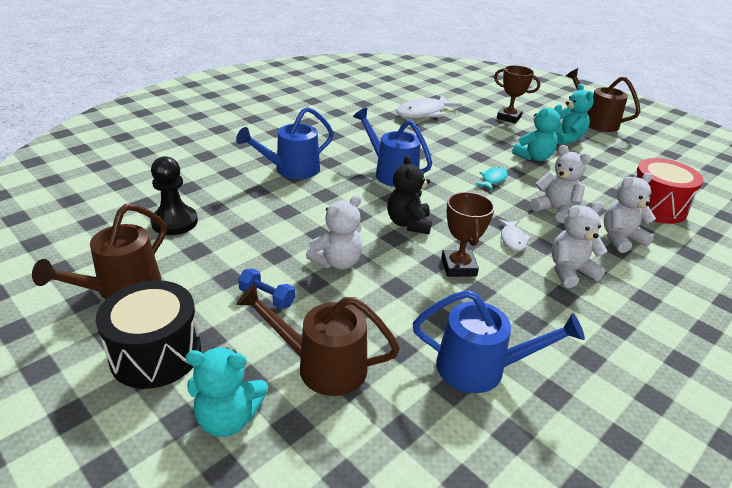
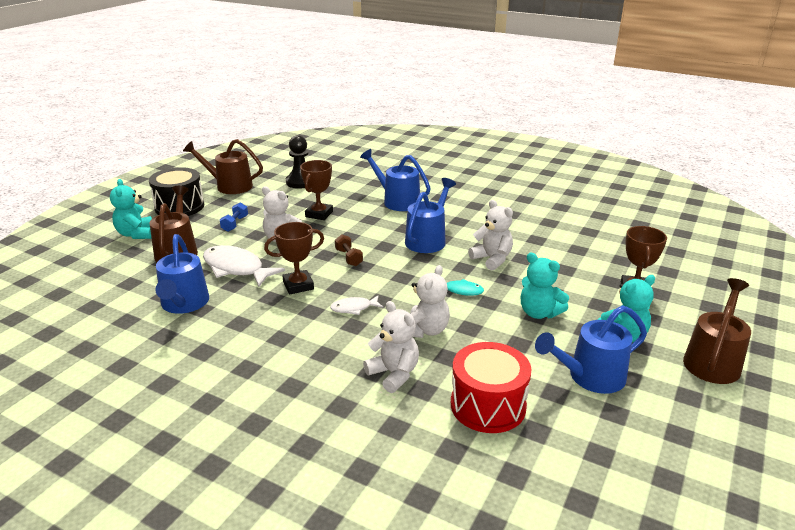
camera: 75 degrees right, 5 degrees down
black teddy bear [387,155,432,234] -> brown dumbbell [335,234,363,266]
white fish [396,95,462,119] -> white fish moved to [203,245,285,287]
white teddy bear [551,201,607,288] -> white teddy bear moved to [468,200,513,270]
none -> brown trophy [300,160,333,220]
none -> blue watering can [535,305,647,394]

